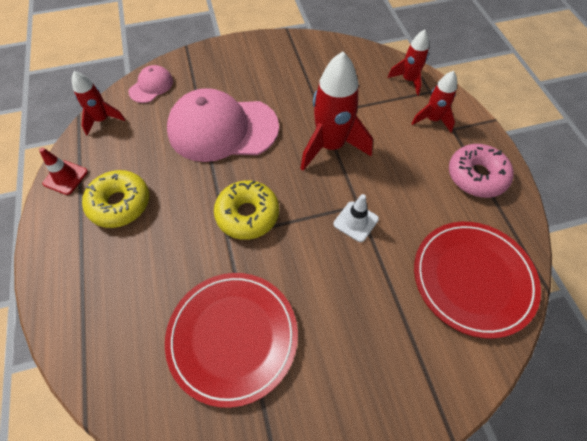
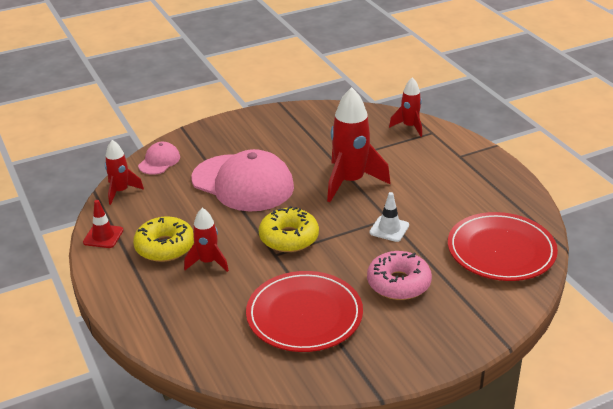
camera: 10 degrees left, 25 degrees down
pink cap [167,88,279,162] -> pink cap turned 135 degrees counterclockwise [192,149,294,211]
red rocket [411,71,457,132] -> red rocket moved to [184,208,229,272]
pink donut [449,144,513,198] -> pink donut moved to [367,251,432,300]

